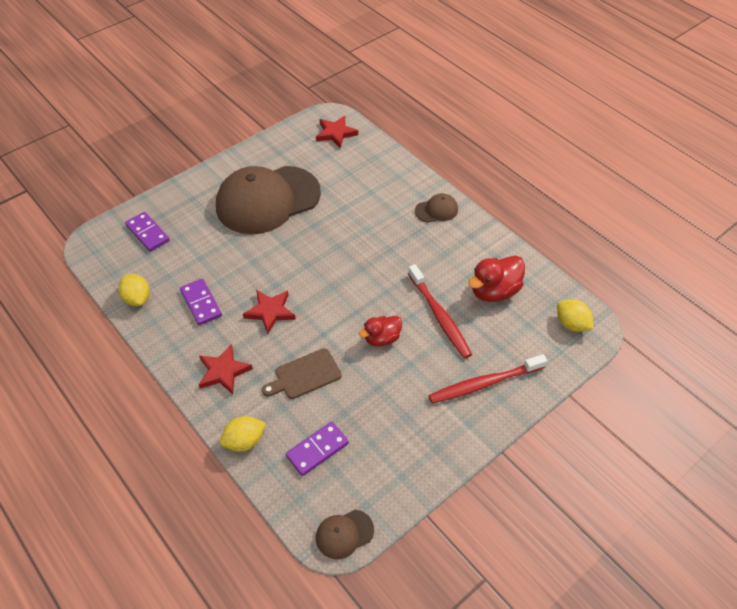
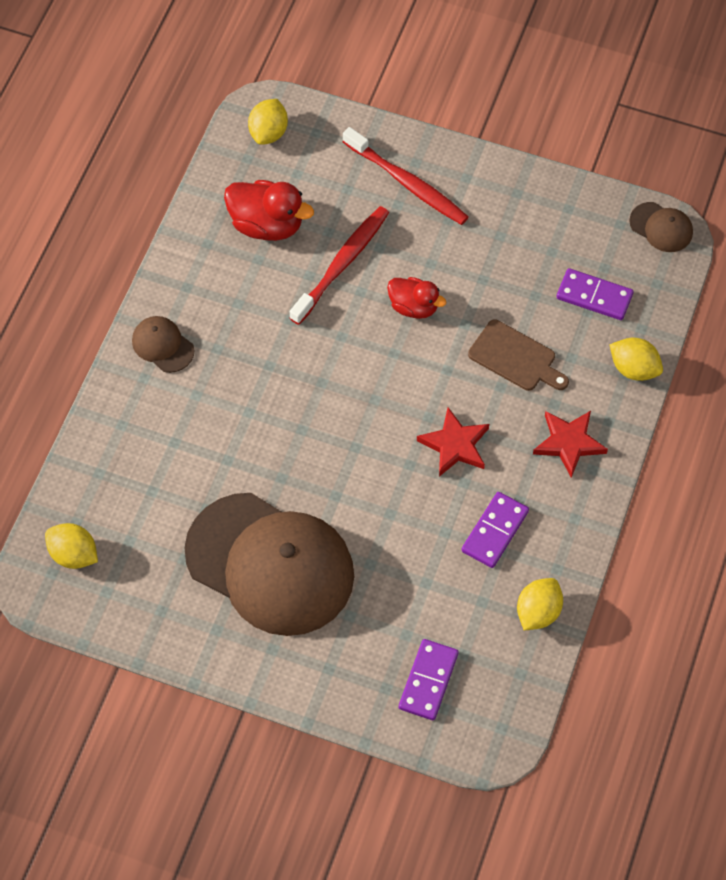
camera: 120 degrees left, 10 degrees up
red star [316,116,358,148] -> yellow lemon [45,523,98,569]

